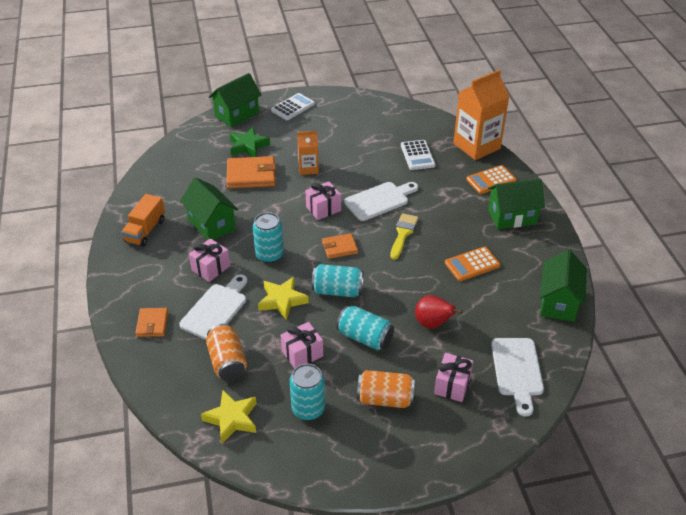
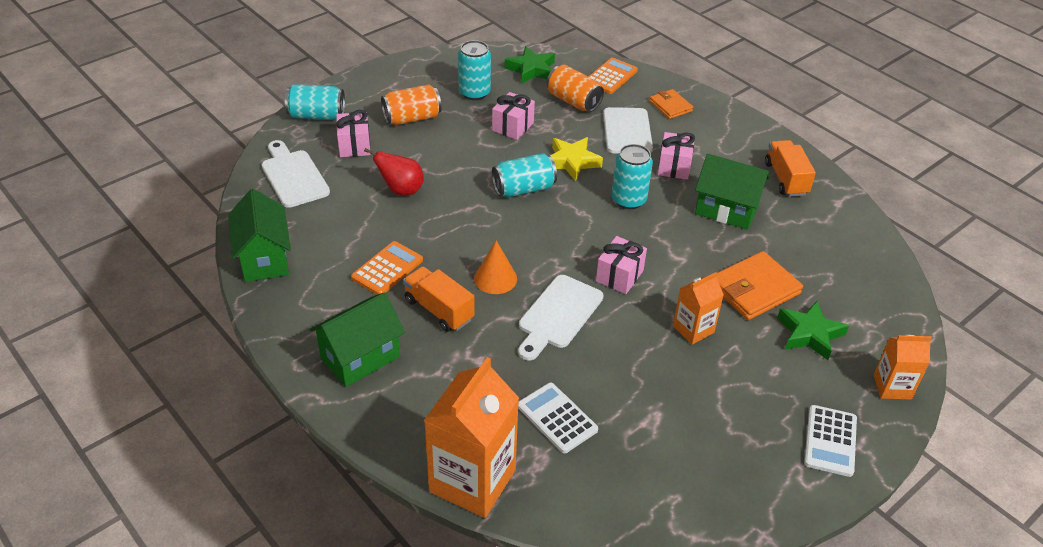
camera: 150 degrees right, 0 degrees up
yellow star [201,390,257,443] -> green star [505,46,555,84]
green house [209,73,262,127] -> orange carton [874,335,932,400]
orange wallet [322,233,358,259] -> none
turquoise can [336,306,394,350] -> turquoise can moved to [285,84,345,120]
yellow brush [390,213,419,260] -> orange cone [474,240,517,294]
orange calculator [466,165,517,194] -> orange calculator moved to [588,58,638,94]
none -> orange truck [403,266,475,332]

